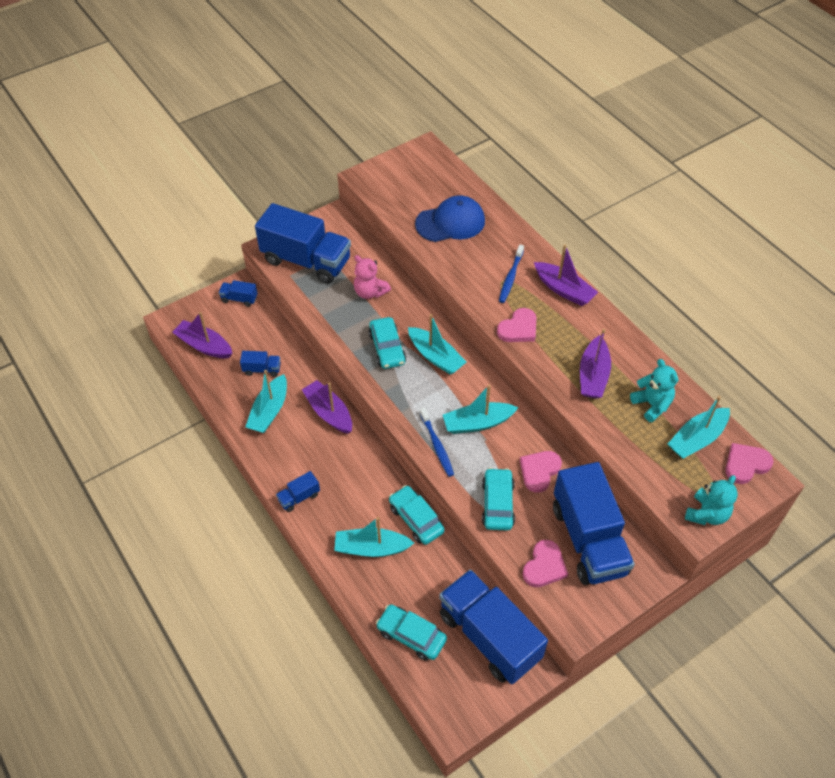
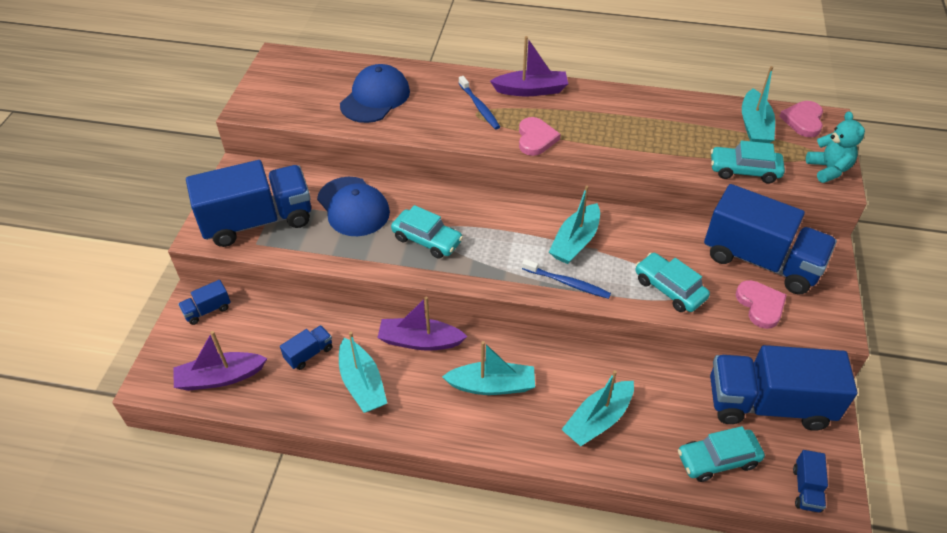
camera: 45 degrees left, 5 degrees down
blue truck [276,471,320,512] -> blue truck moved to [793,450,828,513]
pink teddy bear [354,255,391,299] -> blue cap [317,177,390,236]
turquoise car [389,485,445,545] -> turquoise car moved to [711,141,785,184]
turquoise boat [408,314,466,375] -> turquoise boat moved to [442,341,535,395]
pink heart [520,451,562,493] -> none
purple boat [580,329,611,399] -> none
turquoise teddy bear [630,359,678,422] -> none

